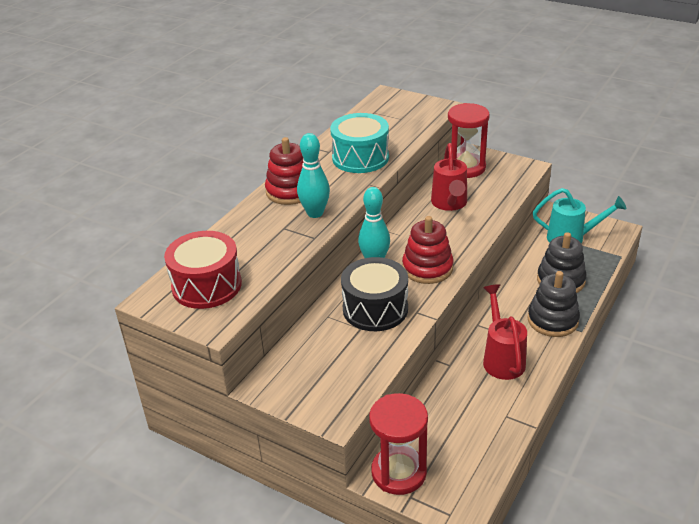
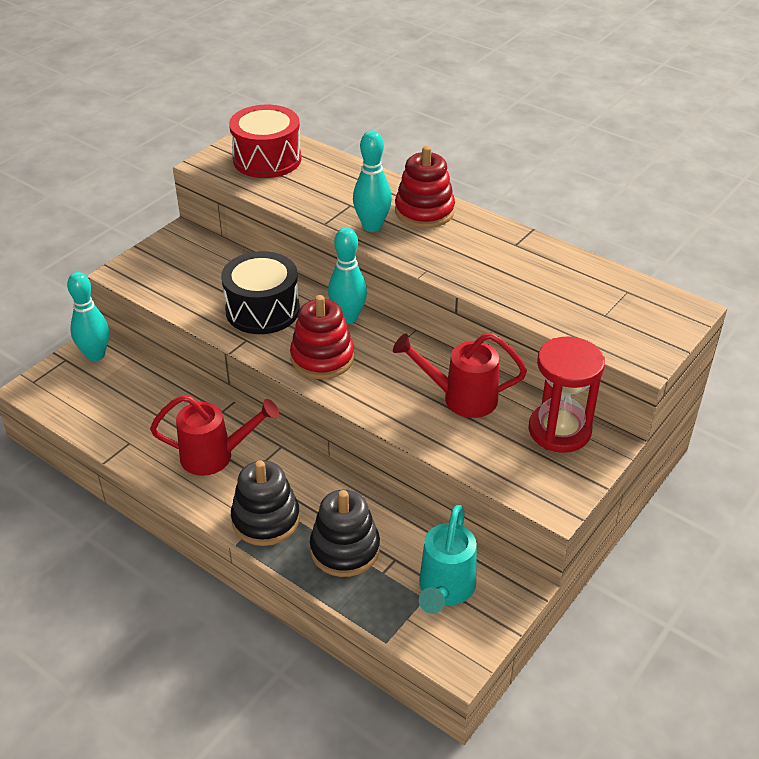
camera: 95 degrees right, 5 degrees up
turquoise drum [330,113,389,173] -> none
red hourglass [369,393,428,495] -> turquoise bowling pin [67,272,109,361]

